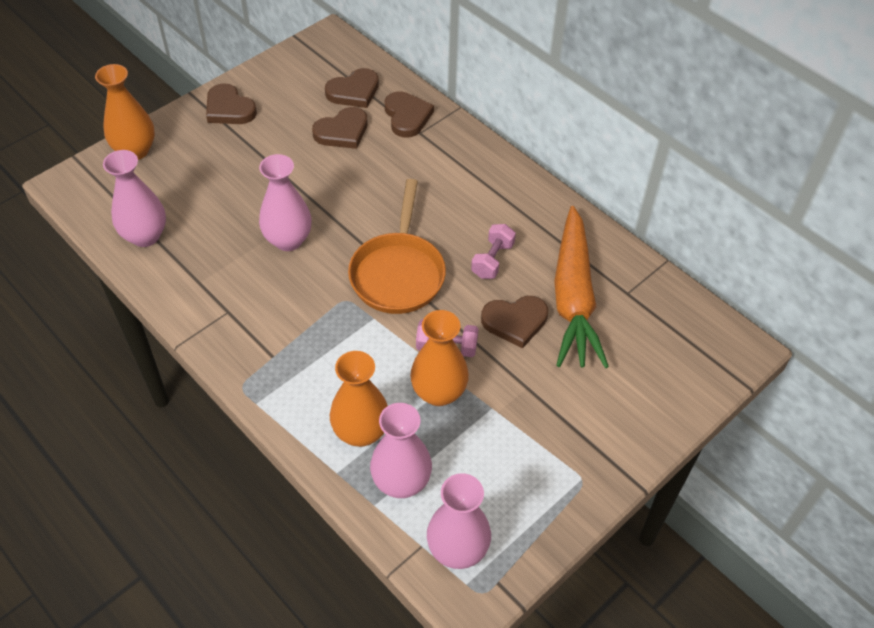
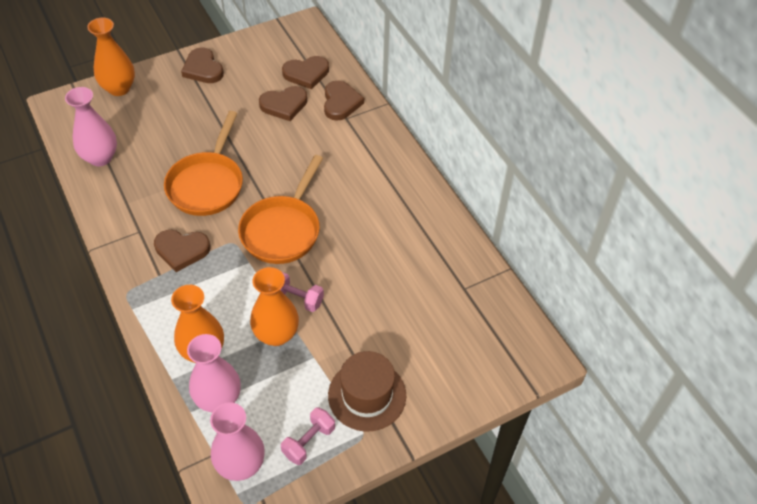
camera: 15 degrees right, 0 degrees up
pink vase [259,154,312,251] -> orange pan [164,111,243,216]
pink dumbbell [471,224,516,279] -> pink dumbbell moved to [281,407,335,465]
brown heart [481,296,548,348] -> brown heart moved to [154,230,210,272]
orange carrot [554,206,609,368] -> none
none -> brown hat [328,351,406,432]

